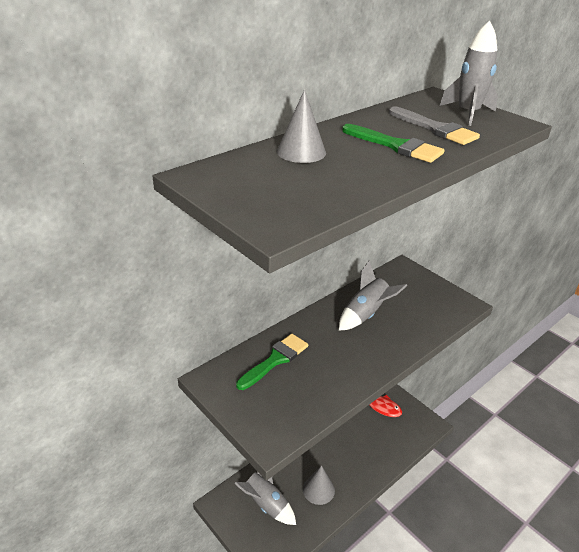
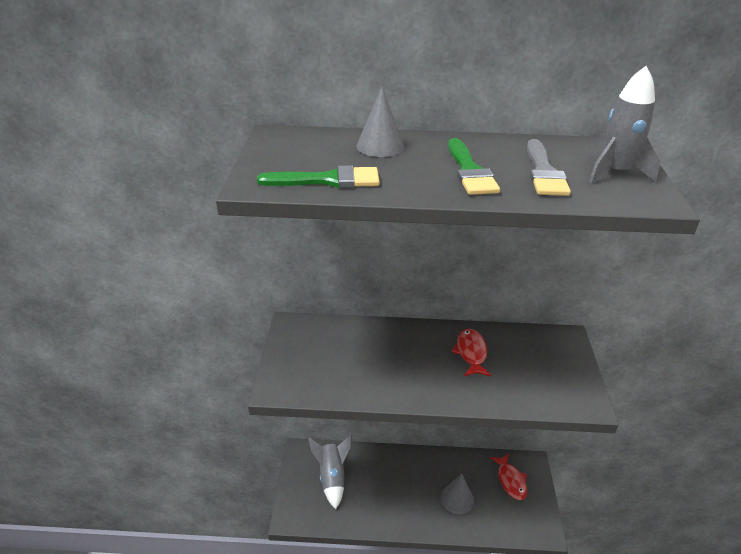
camera: 45 degrees right, 0 degrees up
green brush [236,334,308,390] -> green brush moved to [257,165,380,188]
grey cone [303,465,335,505] -> grey cone moved to [441,474,474,514]
grey rocket [339,260,407,330] -> red fish [452,329,491,376]

